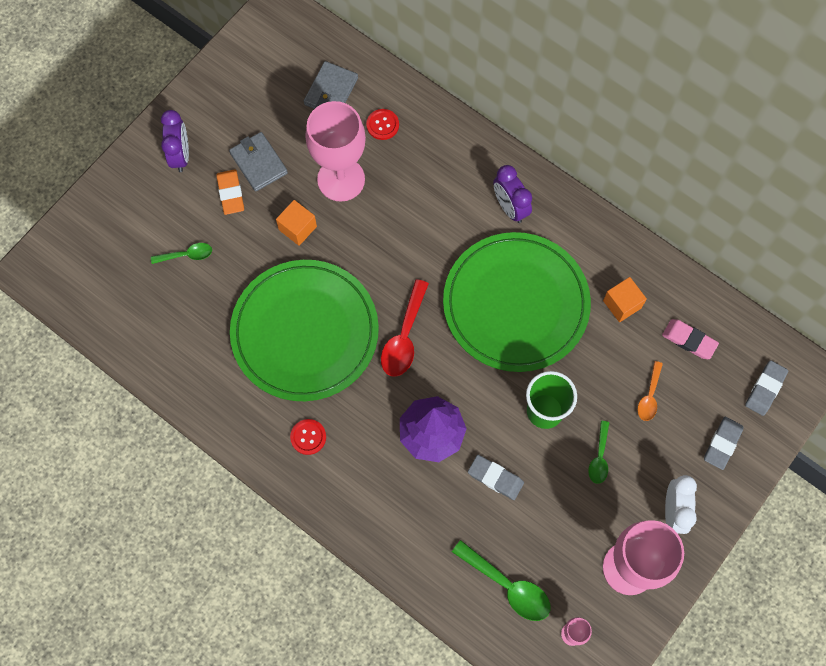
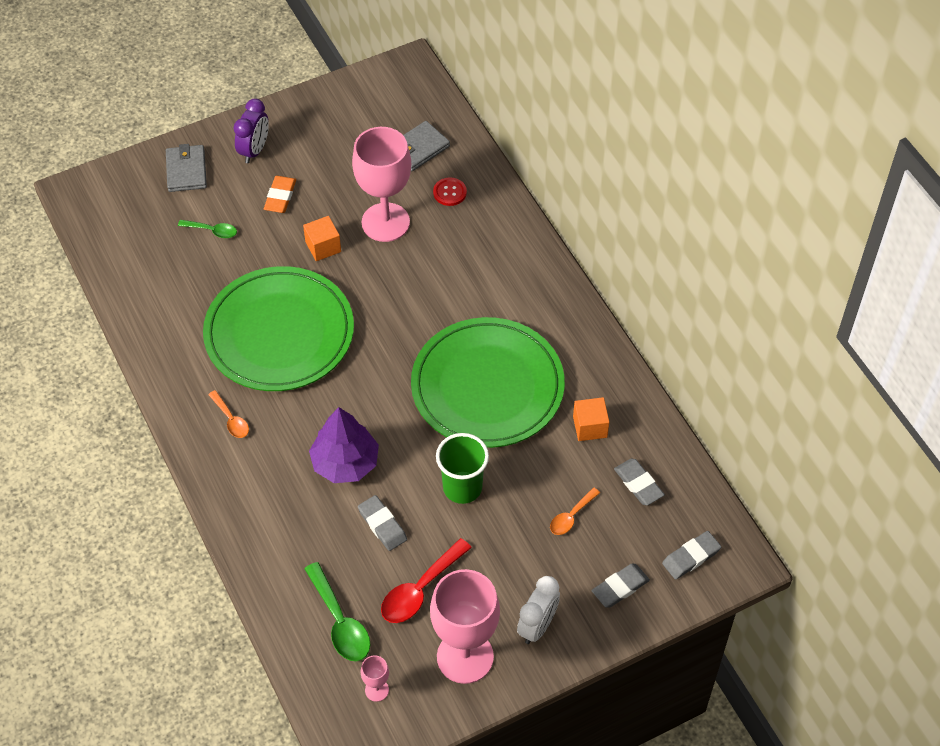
camera: 25 degrees right, 15 degrees down
grey wallet [229,132,288,192] -> grey wallet moved to [166,144,207,192]
red button [290,419,326,455] -> orange spoon [208,390,249,438]
red spoon [381,279,429,377] -> red spoon moved to [381,538,472,623]
purple clock [493,165,532,223] -> none
green spoon [588,421,610,484] -> none
pink eraser [662,319,719,359] -> grey eraser [614,458,665,506]

